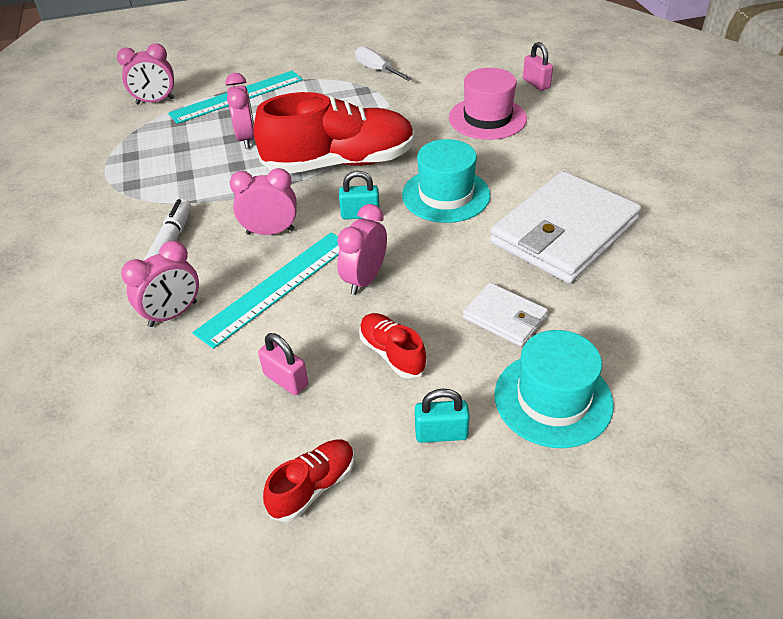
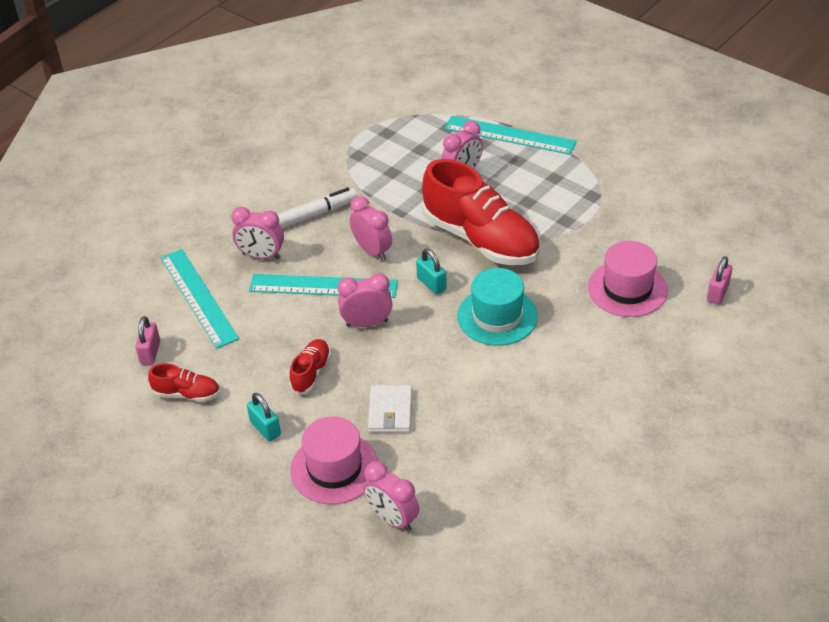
camera: 55 degrees right, 0 degrees up
pink clock [117,43,175,104] -> pink clock moved to [363,461,419,532]
pink padlock [258,333,308,395] -> pink padlock moved to [135,316,160,365]
white screwdriver [355,46,412,81] -> none
white wallet [490,171,641,283] -> none
turquoise hat [494,330,614,448] -> pink hat [290,417,378,504]
none -> turquoise ruler [161,249,239,349]

